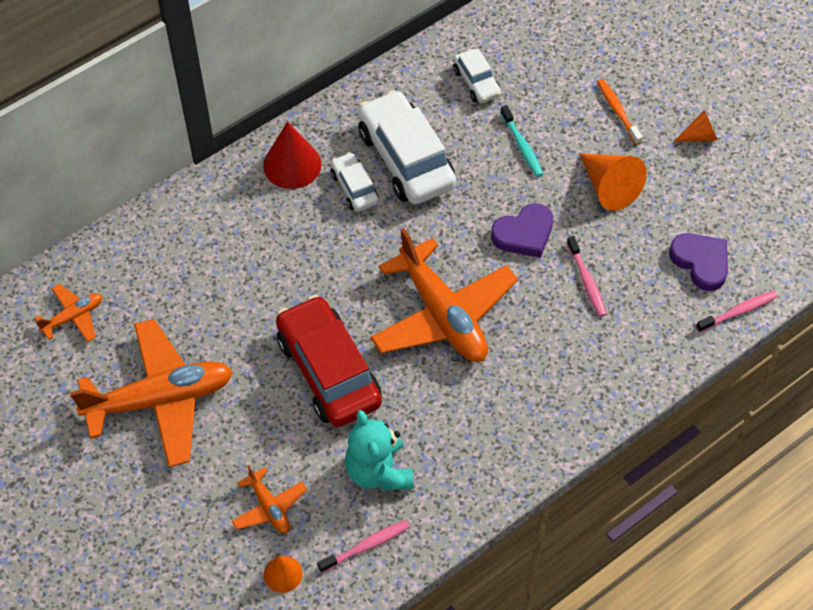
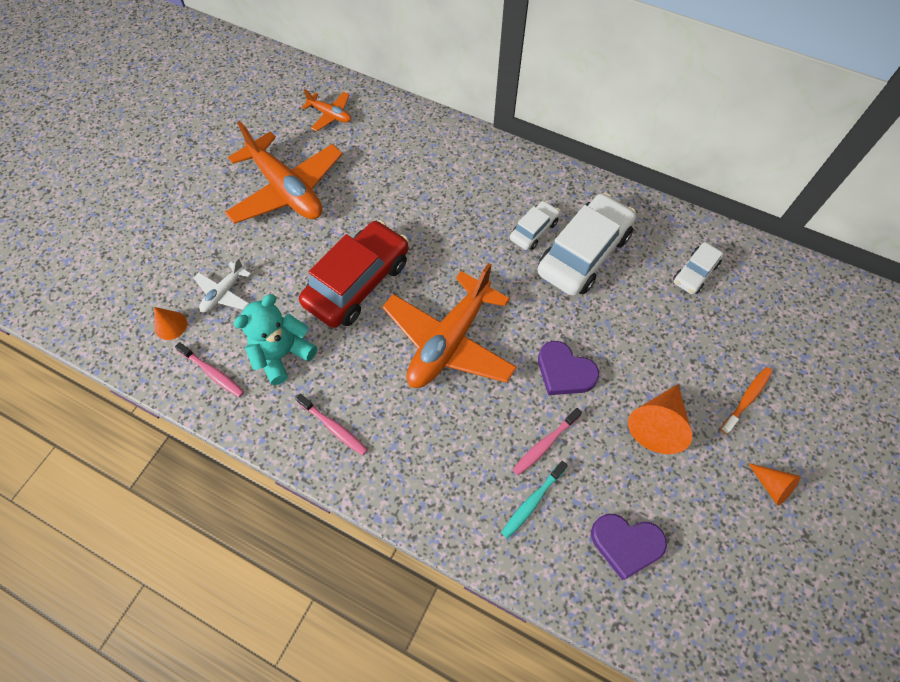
camera: 65 degrees right, 5 degrees up
orange plane [232,465,307,533] -> white plane [194,258,251,312]
red cone [263,121,322,189] -> none
turquoise toothbrush [500,105,543,177] -> turquoise toothbrush moved to [501,461,568,539]
purple heart [669,233,728,291] -> purple heart turned 75 degrees clockwise [591,514,667,580]
pink toothbrush [696,291,778,333] -> pink toothbrush moved to [296,394,368,456]

